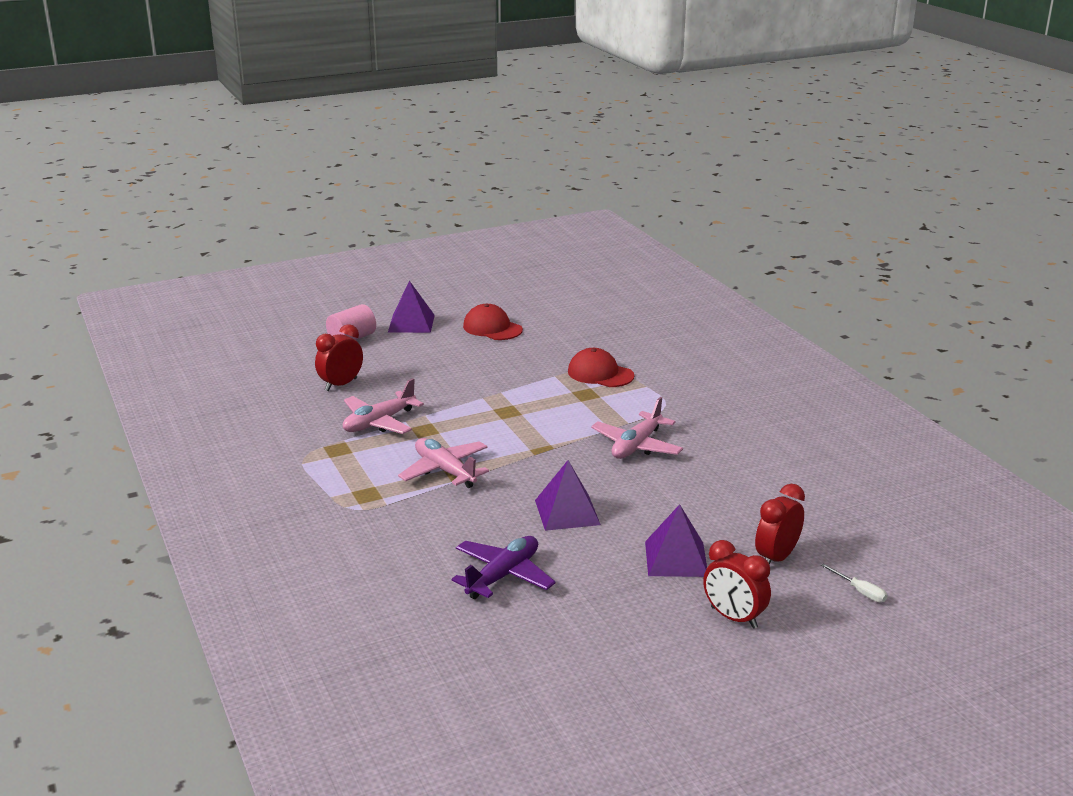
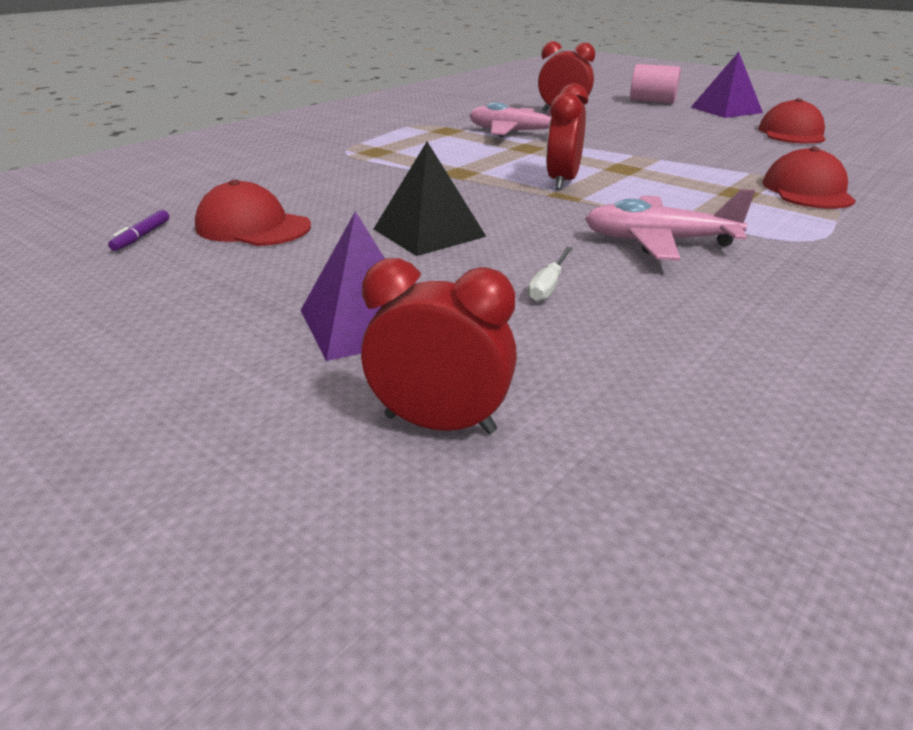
camera: 65 degrees right, 5 degrees up
pink plane [398,438,489,488] -> none
purple plane [452,536,556,599] -> red cap [195,180,311,246]
purple pyramid [535,460,601,531] -> black pyramid [374,142,487,256]
red clock [703,540,771,629] -> red clock moved to [546,83,588,190]
white screwdriver [821,563,888,603] -> white screwdriver moved to [528,247,573,302]
none -> purple marker [108,210,169,251]

